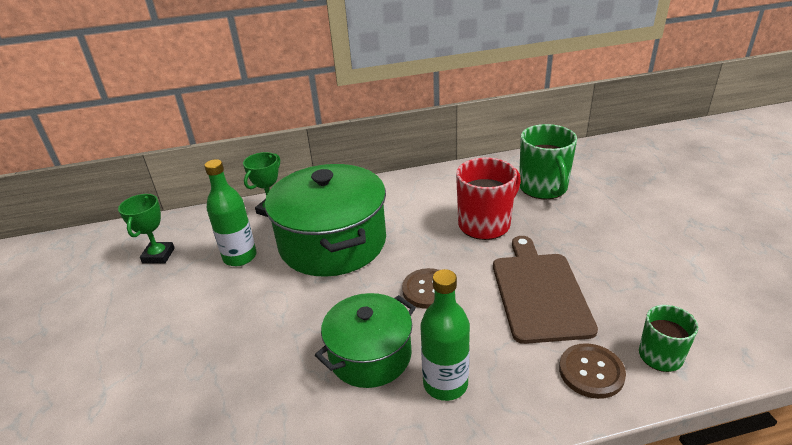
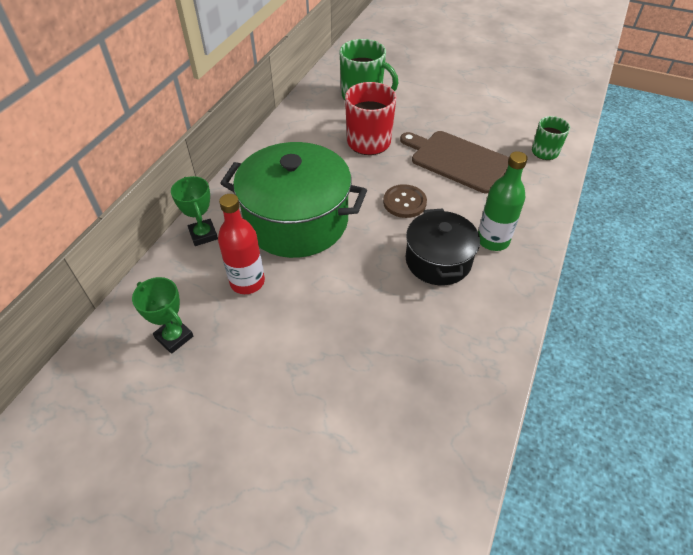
camera: 55 degrees left, 15 degrees up
green bottle [204,159,257,266] -> red bottle [218,194,265,294]
green pot [315,293,416,388] -> black pot [406,208,480,285]
brown button [559,343,626,399] -> none

